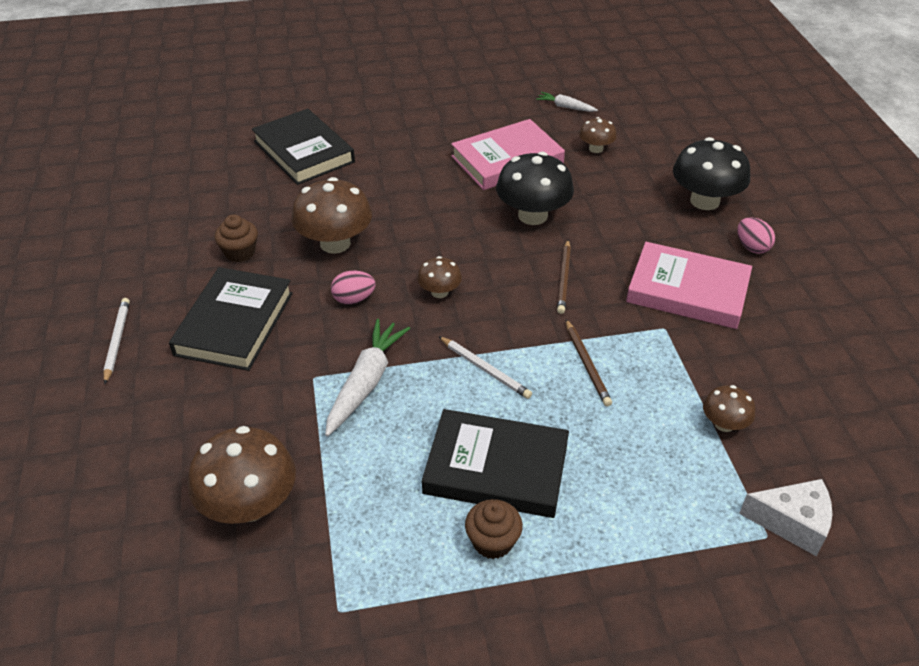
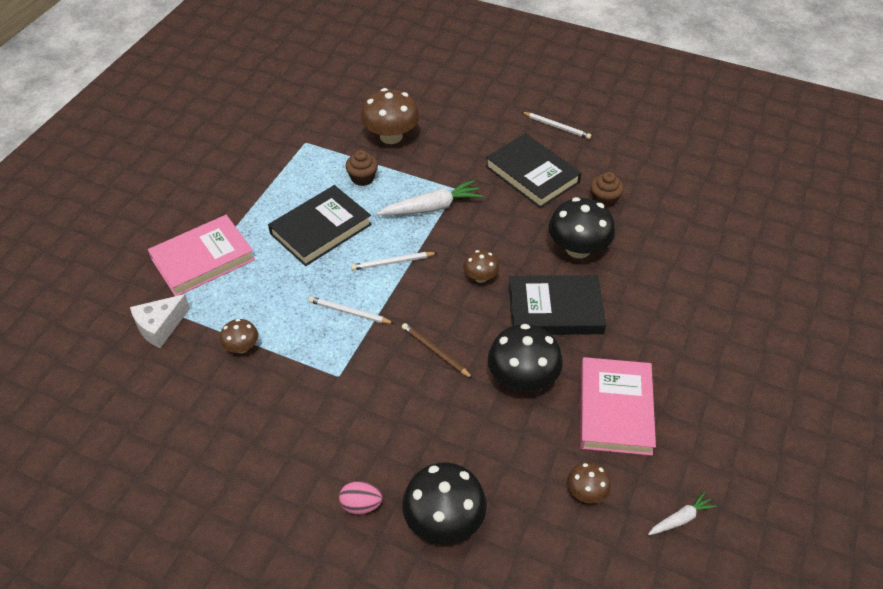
camera: 125 degrees right, 5 degrees up
black book [252,108,355,185] -> black book moved to [509,275,606,335]
brown mushroom [291,177,372,254] -> black mushroom [549,197,615,258]
white carrot [325,319,410,436] -> white carrot turned 75 degrees counterclockwise [376,180,483,216]
pink egg [331,271,376,305] -> none
brown cupcake [465,499,523,559] -> brown cupcake moved to [345,150,378,186]
brown pencil [566,319,612,406] -> white pencil [309,296,395,324]
pink book [626,242,752,329] -> pink book moved to [148,215,255,296]

